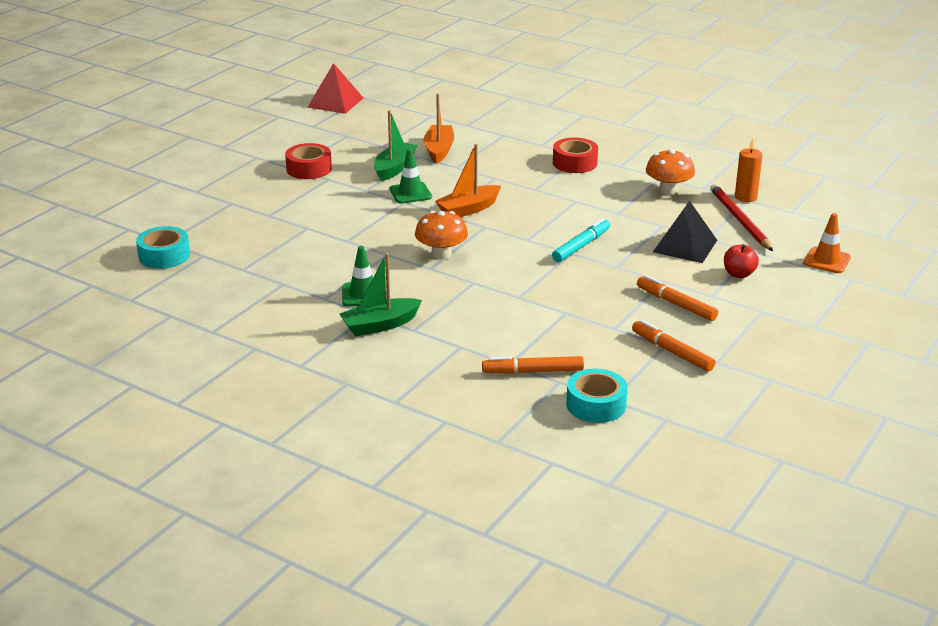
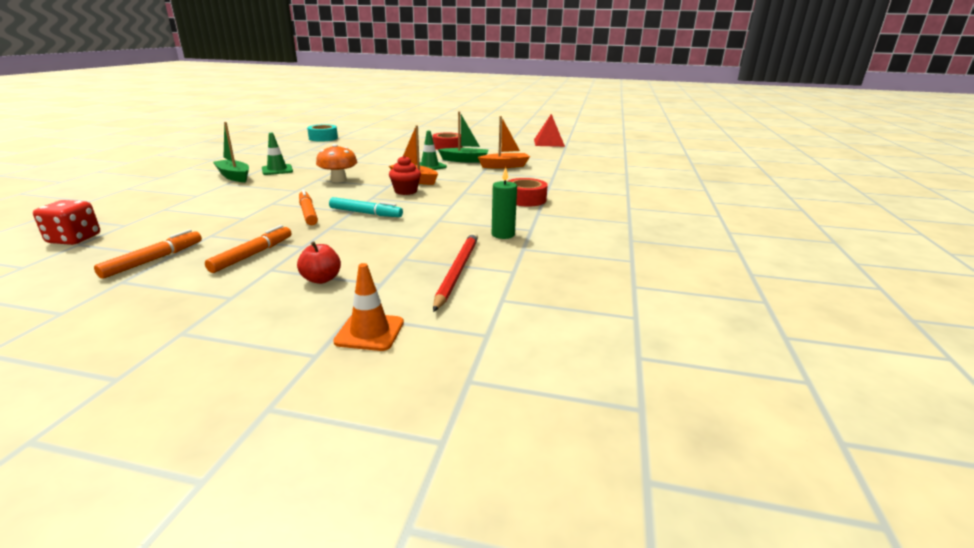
camera: 70 degrees right, 5 degrees down
orange marker [482,356,584,374] -> orange marker moved to [299,189,318,225]
turquoise tape [566,369,628,423] -> red dice [33,200,100,245]
orange mushroom [646,149,695,195] -> green candle [492,167,517,239]
black pyramid [653,201,717,263] -> none
red pencil [710,184,773,251] -> red pencil turned 45 degrees counterclockwise [433,233,478,312]
orange candle [735,139,763,202] -> none
none -> red cupcake [389,156,421,195]

